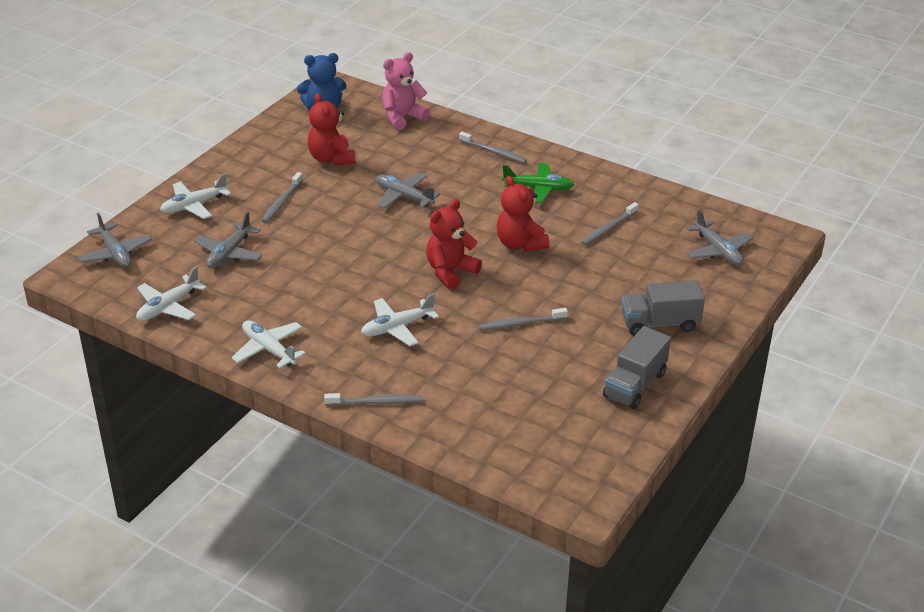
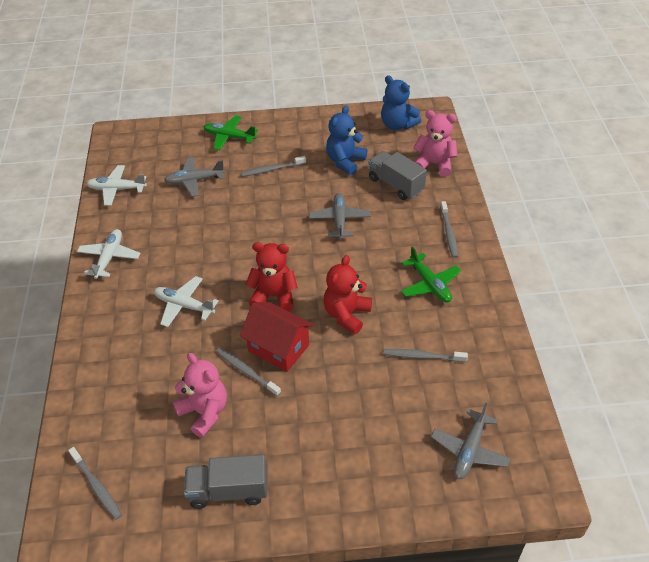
camera: 55 degrees right, 10 degrees up
grey plane [78,213,152,268] -> none
white plane [160,173,231,219] -> green plane [204,115,258,150]
red teddy bear [308,93,356,165] -> blue teddy bear [326,105,367,175]
grey toothbrush [324,393,422,406] -> grey toothbrush moved to [68,447,122,520]
grey truck [621,280,705,336] -> grey truck moved to [369,151,427,200]
none -> pink teddy bear [173,353,227,438]
none -> red house [240,302,314,372]

